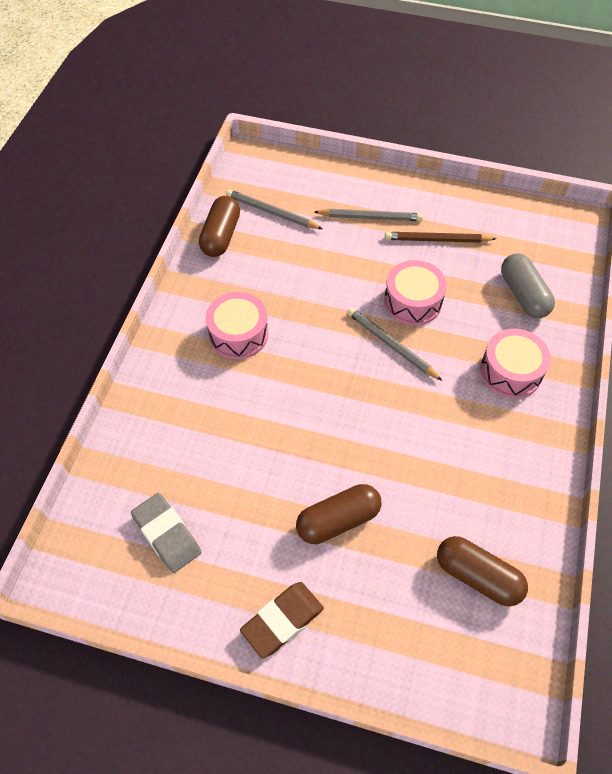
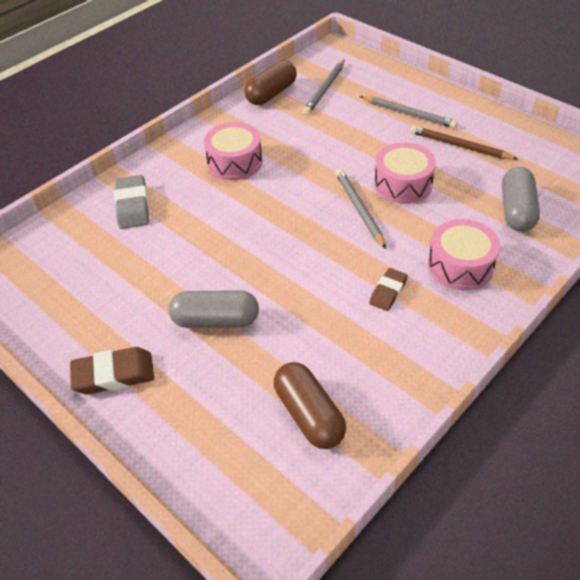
camera: 30 degrees right, 10 degrees down
grey eraser [131,493,201,573] -> grey eraser moved to [114,175,149,229]
grey pencil [226,189,323,229] -> grey pencil turned 120 degrees counterclockwise [303,59,345,115]
brown capsule [296,484,381,544] -> grey capsule [168,290,259,328]
none -> brown eraser [369,268,408,311]

